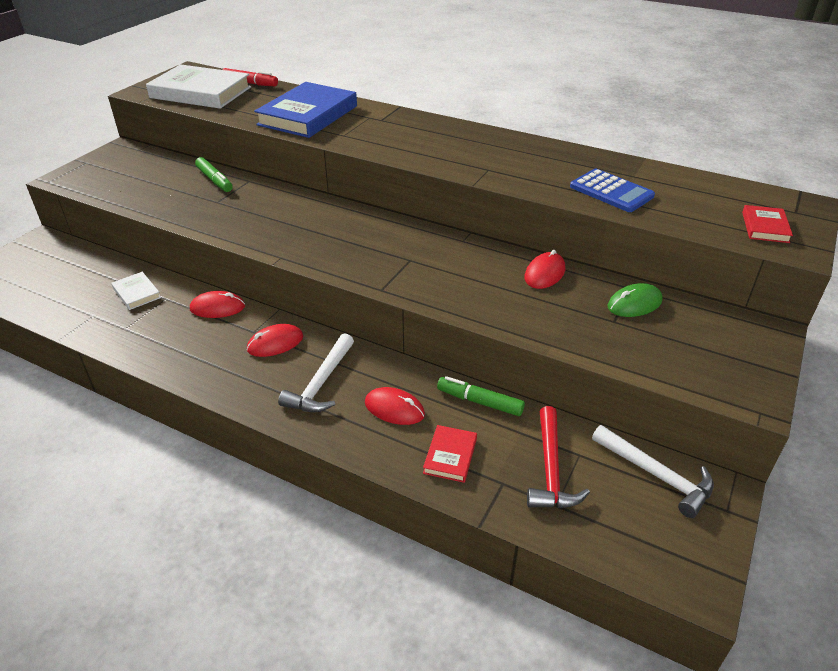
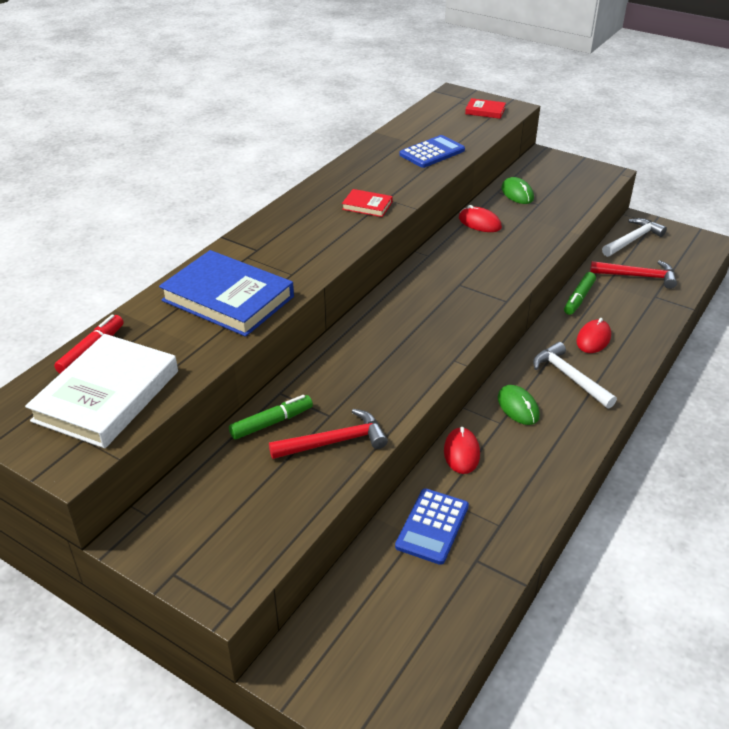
camera: 85 degrees left, 0 degrees up
white book [111,272,161,310] -> blue calculator [395,488,469,565]
red mouse [247,324,303,357] -> green mouse [498,385,540,425]
white hammer [278,333,354,412] -> white hammer turned 150 degrees counterclockwise [533,342,617,408]
red book [423,425,477,483] -> red book moved to [342,189,393,217]
none -> red hammer [269,409,388,459]

